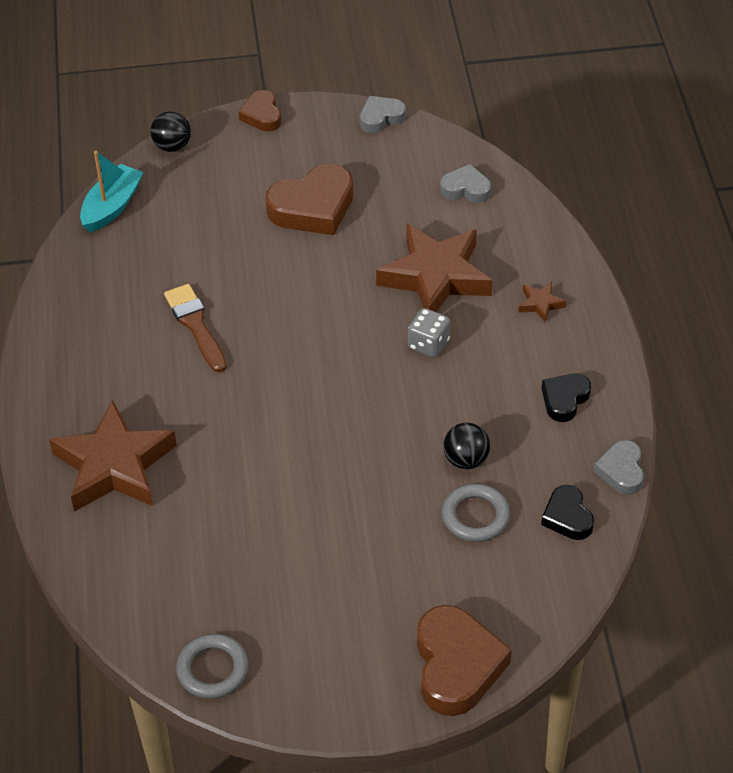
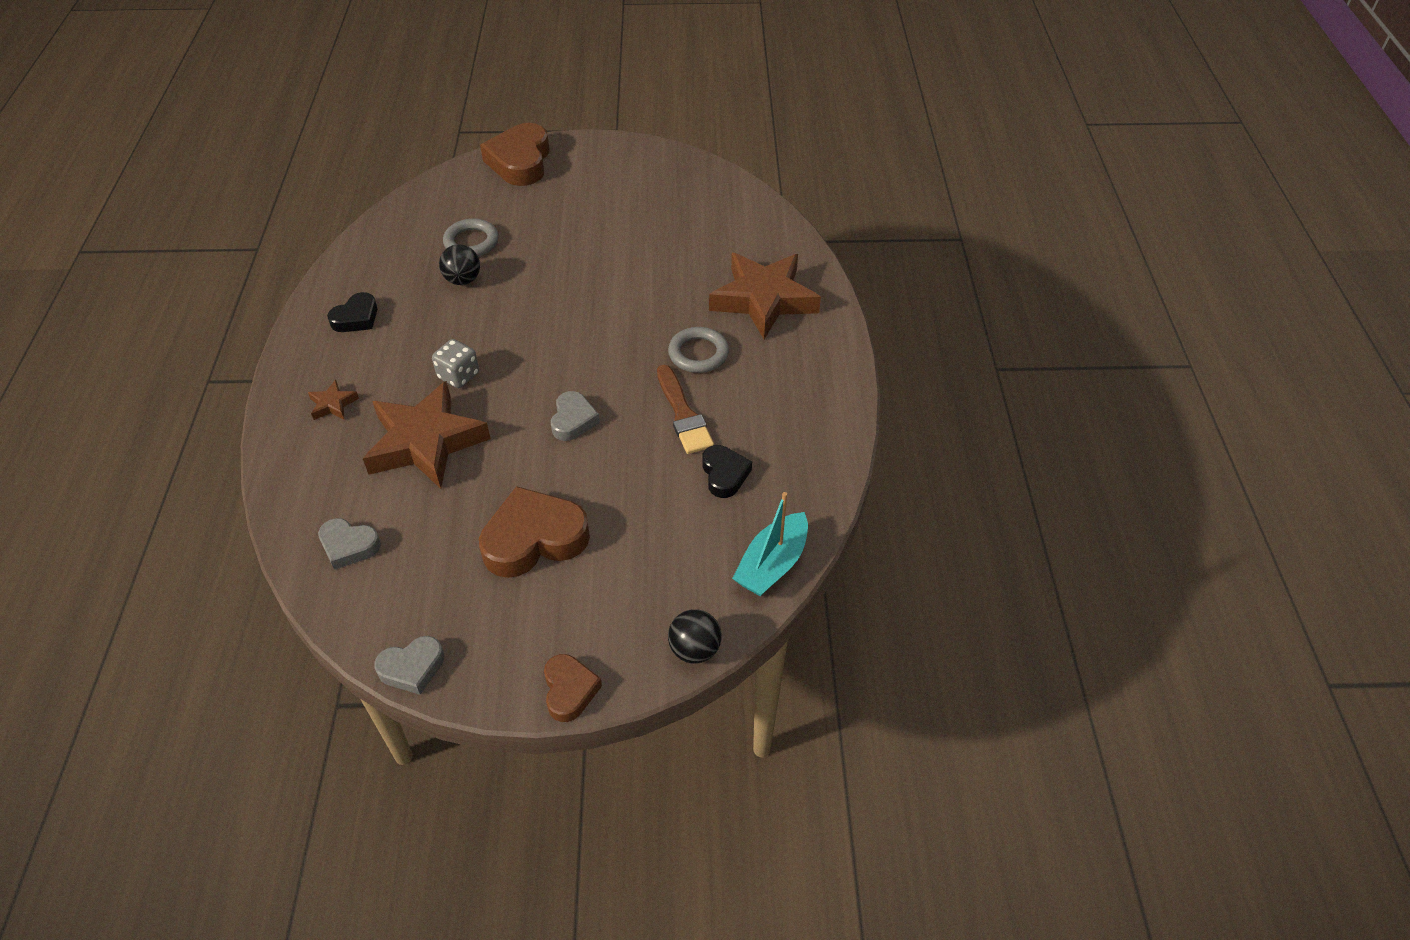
camera: 175 degrees left, 0 degrees up
grey ring [176,634,249,699] -> grey ring moved to [668,327,729,373]
black heart [541,485,594,540] -> black heart moved to [702,445,752,498]
grey heart [594,440,644,495] -> grey heart moved to [551,391,600,441]

